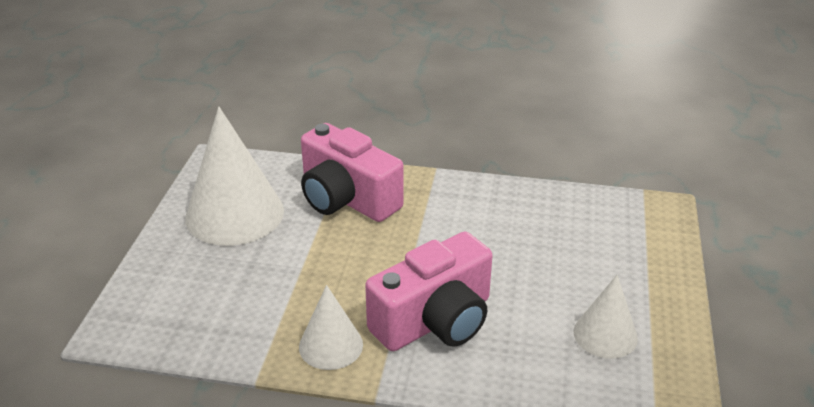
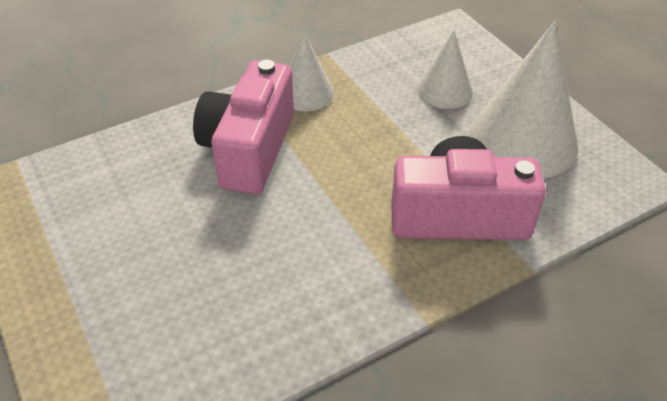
camera: 140 degrees right, 10 degrees up
white cone [574,275,638,359] -> white cone moved to [417,31,473,109]

